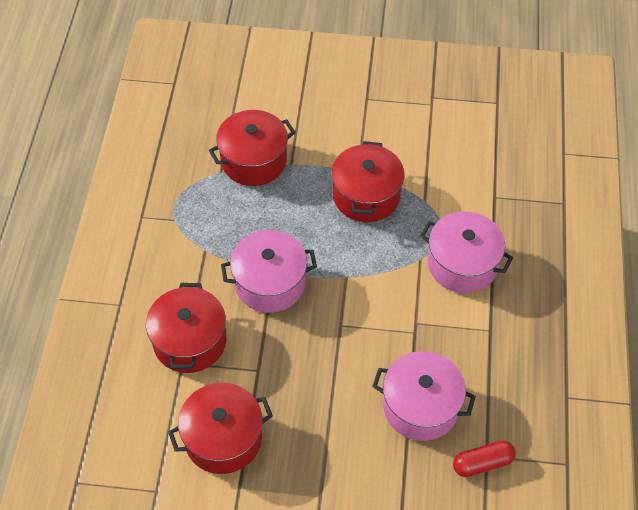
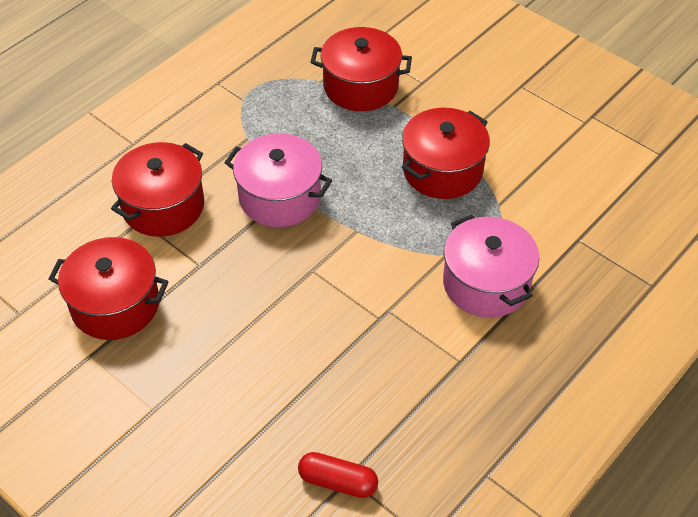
camera: 35 degrees right, 5 degrees down
pink pot [372,351,476,441] -> none

